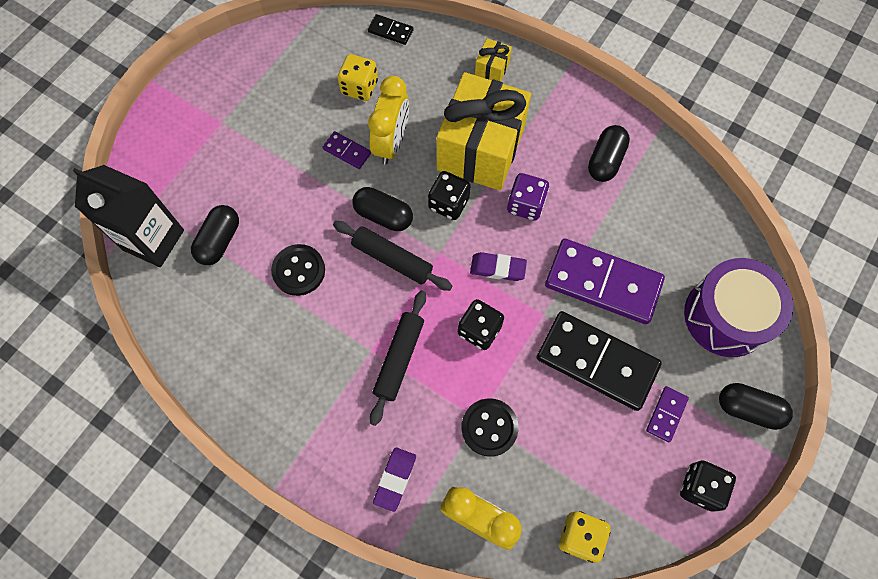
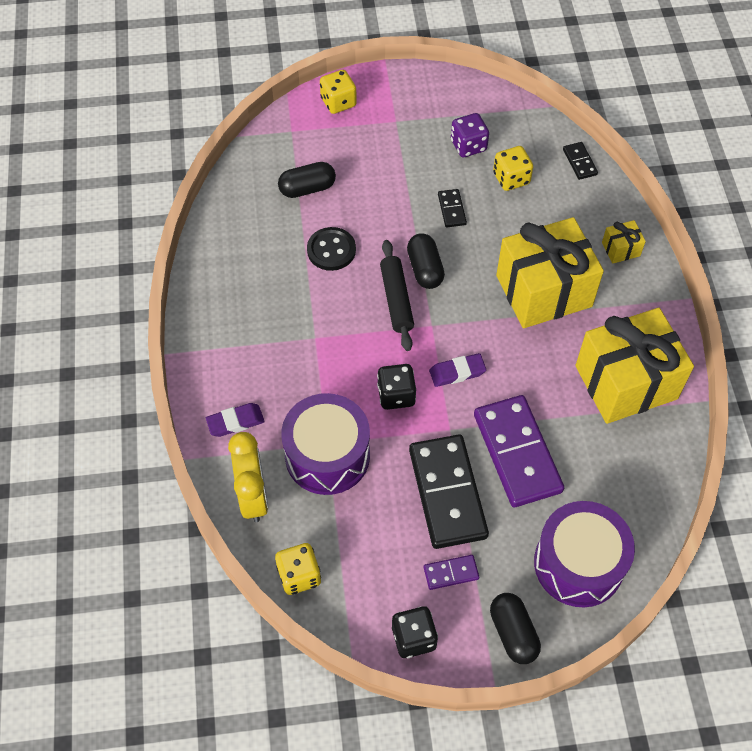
camera: 50 degrees right, 10 degrees down
black carton [73,165,184,267] -> none
purple domino [322,131,371,169] -> black domino [438,189,467,227]
yellow clock [368,76,409,164] -> none
black rolling pin [370,291,426,426] -> none
black dice [428,171,471,220] -> none
black button [461,398,518,457] -> purple drum [281,393,370,495]
purple eraser [470,252,527,281] -> purple eraser turned 75 degrees counterclockwise [429,353,486,387]
purple dice [507,173,549,221] -> purple dice moved to [451,113,489,157]
black capsule [588,125,630,182] -> yellow gift [575,308,694,424]
none -> yellow dice [320,70,357,114]

